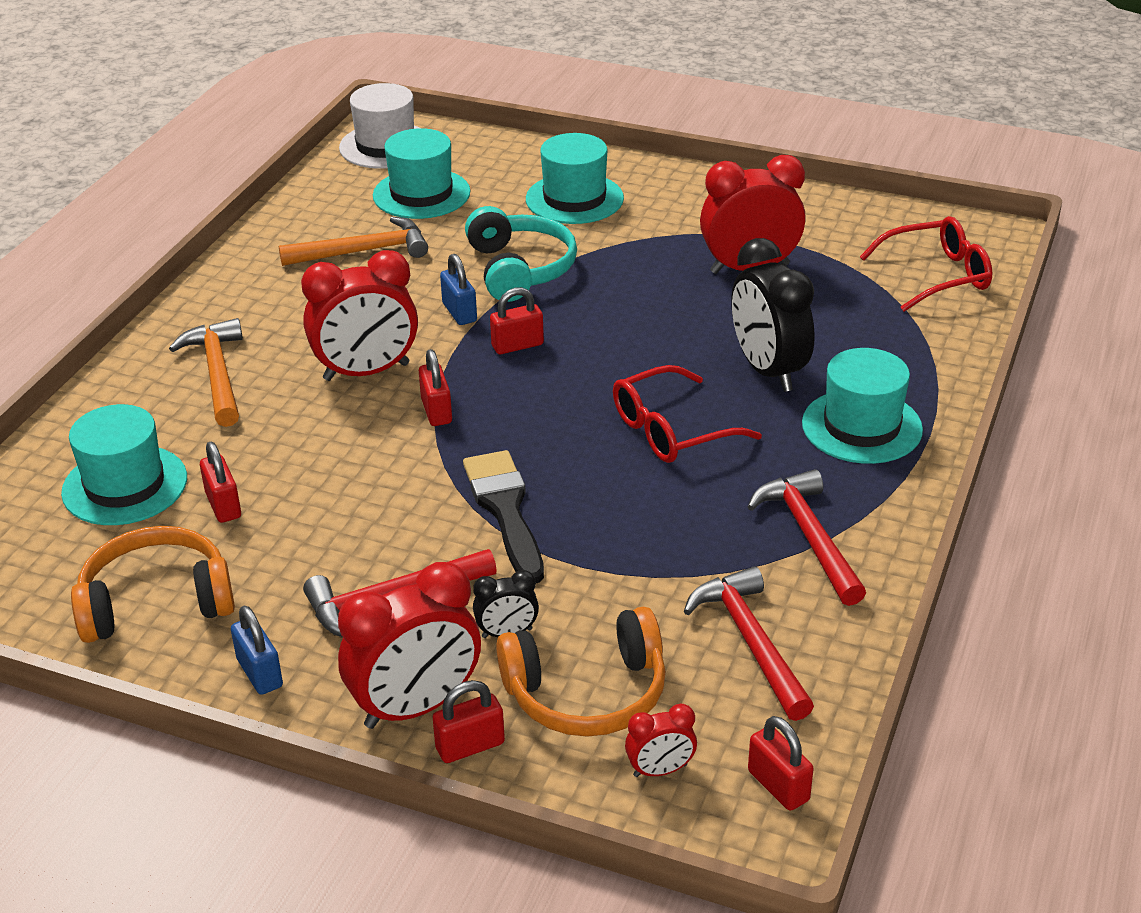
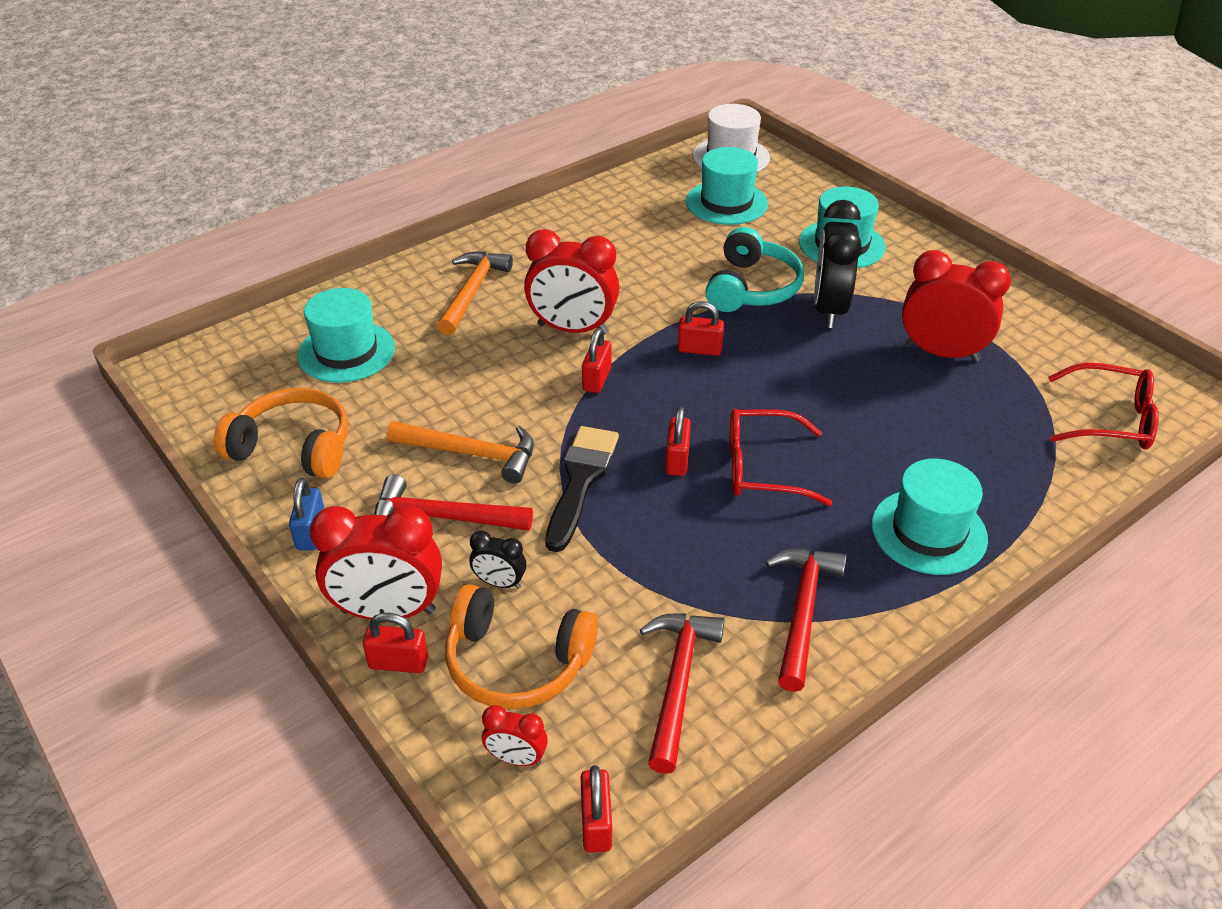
camera: 30 degrees right, 5 degrees up
red padlock [200,442,241,523] -> red padlock moved to [665,407,691,476]
orange hammer [279,217,428,266] -> orange hammer moved to [387,421,534,484]
blue padlock [440,254,477,325] -> none
black clock [731,238,815,392] -> black clock moved to [814,200,862,328]

